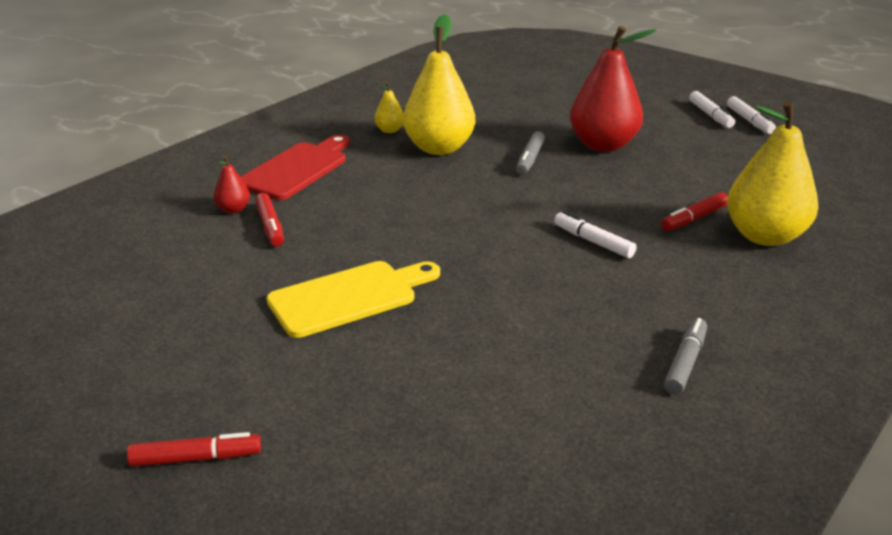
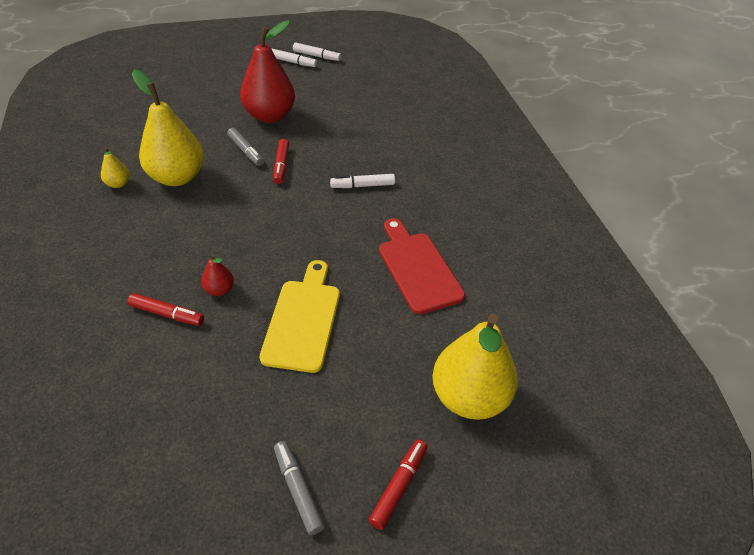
camera: 55 degrees left, 15 degrees up
red pear [214,156,250,214] -> red pear moved to [201,253,234,296]
red cutting board [241,135,350,200] -> red cutting board moved to [379,218,465,314]
red marker [661,192,728,231] -> red marker moved to [273,139,289,184]
grey marker [664,318,707,395] -> grey marker moved to [274,441,325,535]
yellow pear [727,100,818,246] -> yellow pear moved to [433,314,518,420]

